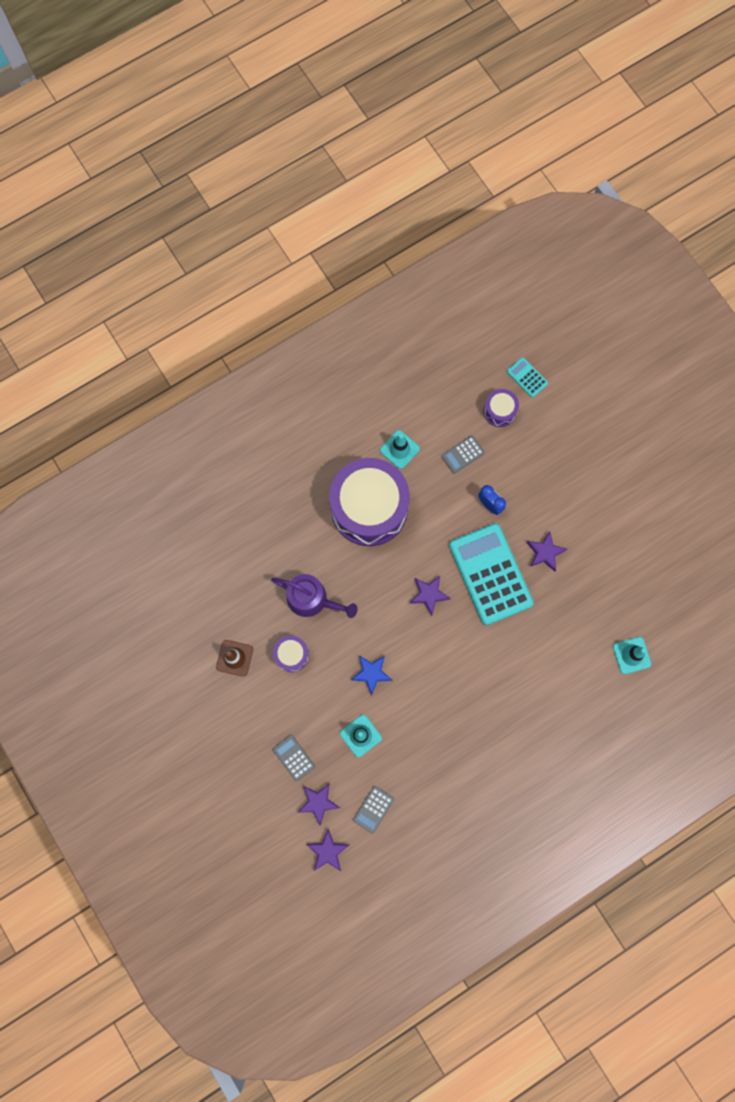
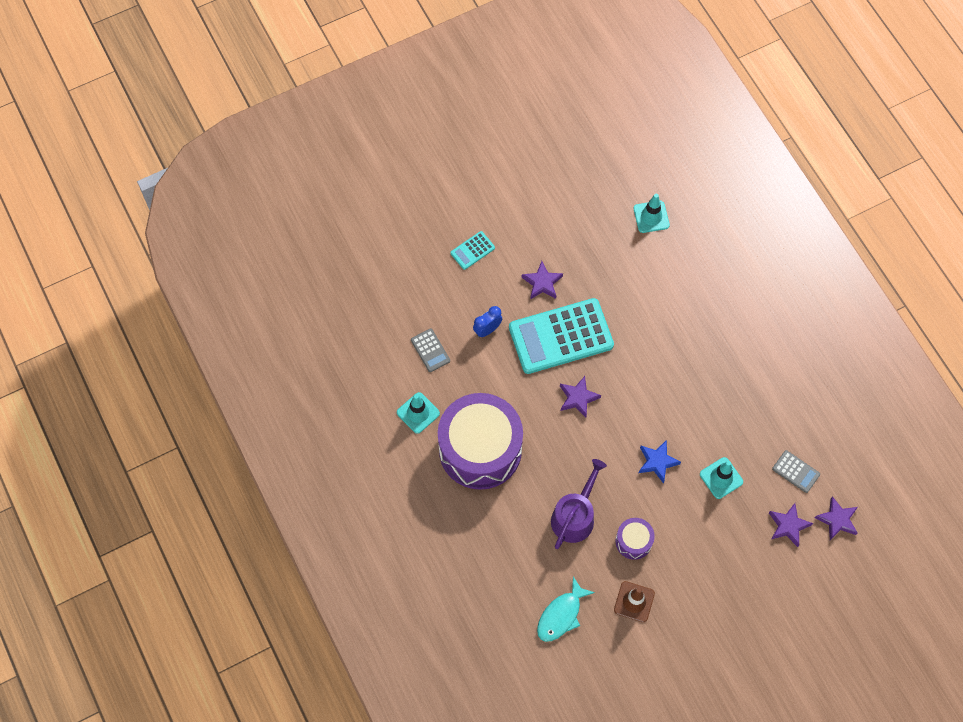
camera: 85 degrees left, 10 degrees down
grey calculator [273,735,315,781] -> none
purple drum [483,389,519,427] -> none
turquoise calculator [507,357,548,398] -> turquoise calculator moved to [450,231,495,270]
none -> turquoise fish [537,577,595,642]

